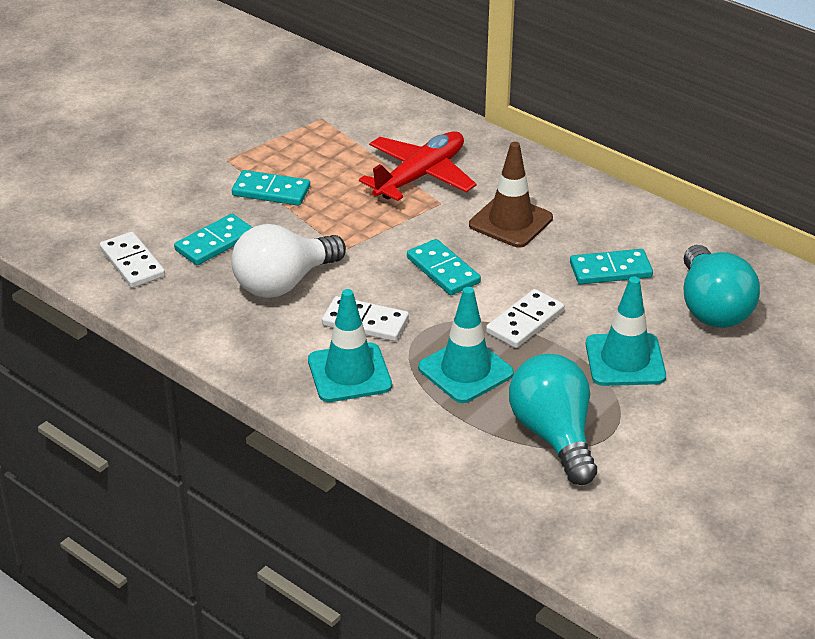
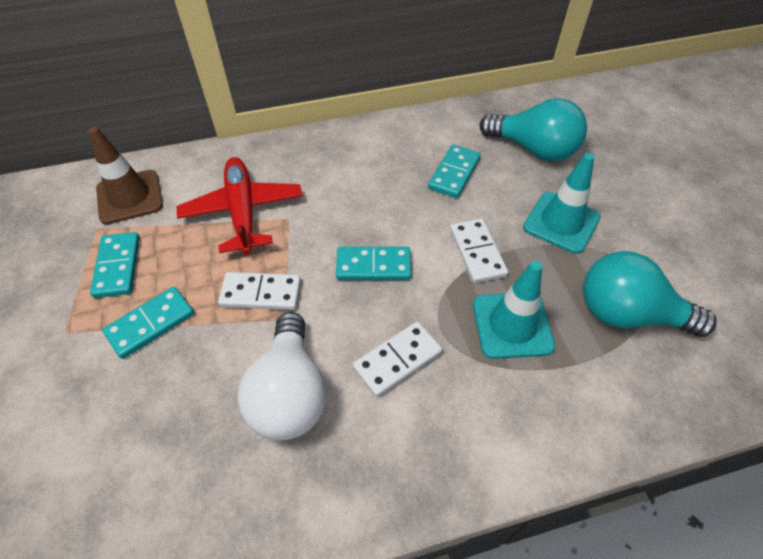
camera: 55 degrees left, 15 degrees up
white domino [99,232,165,288] -> white domino moved to [218,272,301,310]
turquoise domino [174,214,253,265] -> turquoise domino moved to [90,232,140,298]
turquoise traffic cone [308,289,392,402] -> none
brown traffic cone [469,142,553,248] -> brown traffic cone moved to [88,127,163,224]

